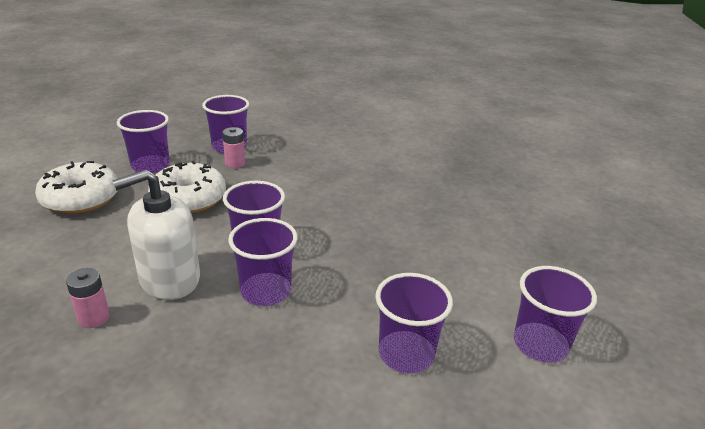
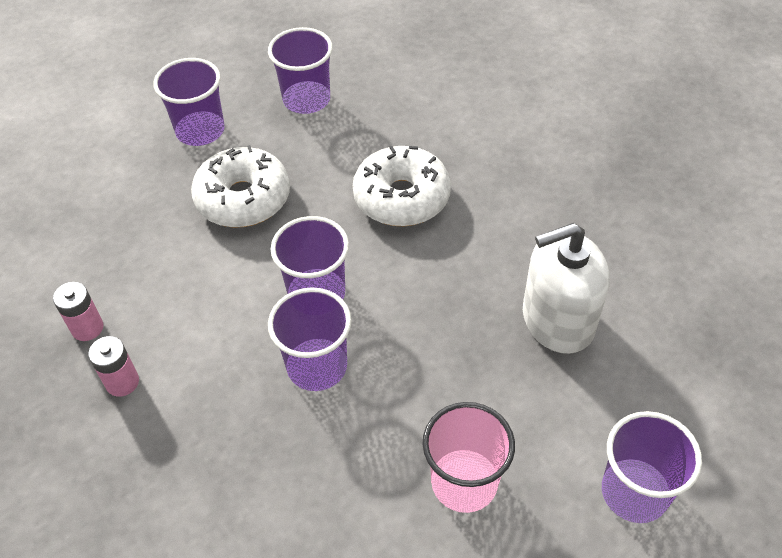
camera: 15 degrees right, 20 degrees up
white donut [35,161,118,214] -> white donut moved to [353,146,451,226]
white soap dispenser [113,169,200,300] -> white soap dispenser moved to [523,223,610,354]
pink battery [222,127,245,168] -> pink battery moved to [53,282,103,341]
purple cup [375,273,453,373] -> pink cup [422,402,515,513]

